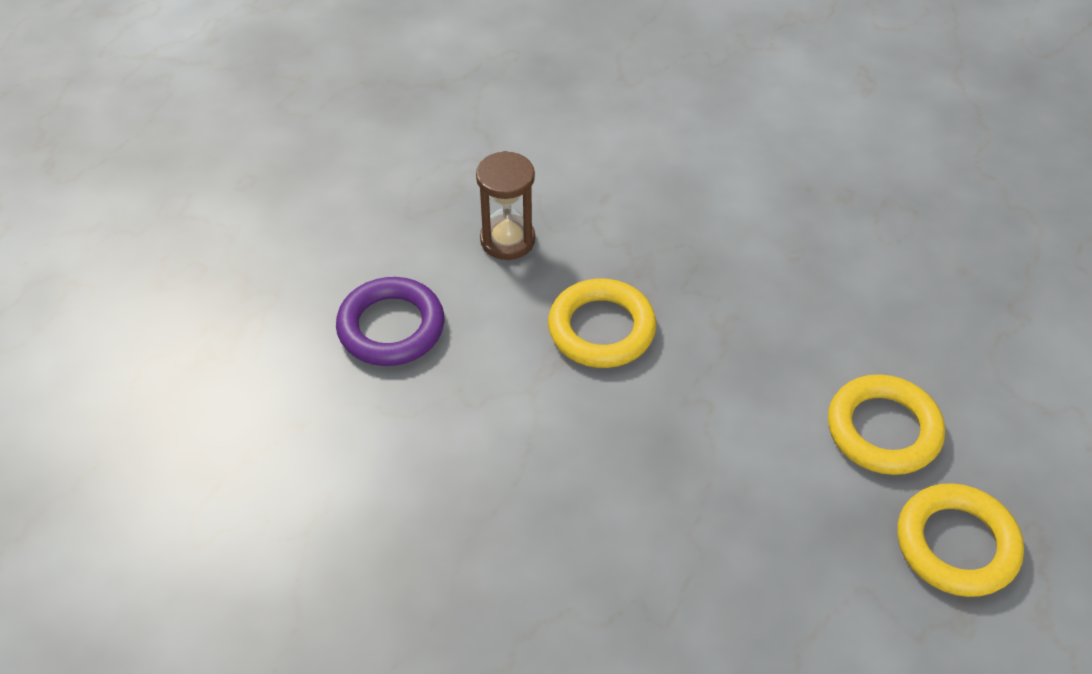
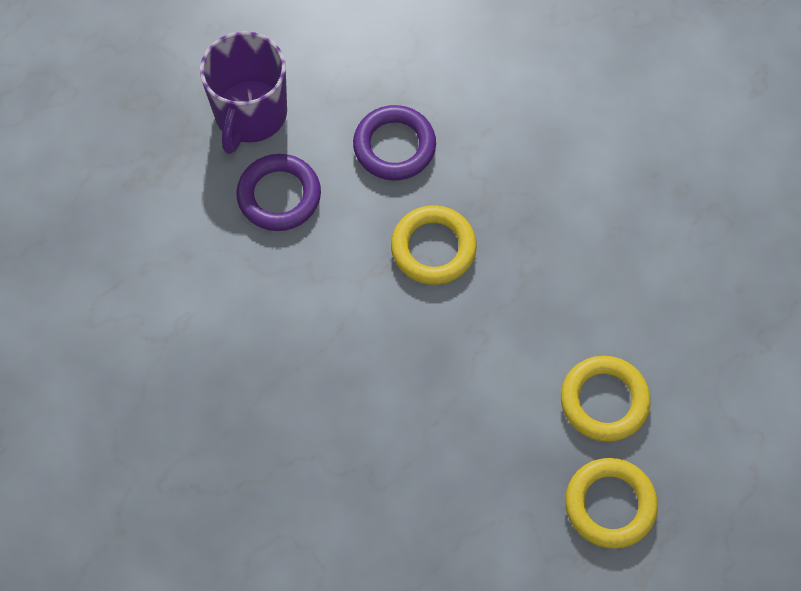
camera: 20 degrees right, 15 degrees up
brown hourglass [476,151,535,260] -> purple ring [353,105,436,180]
none -> purple mug [200,31,287,154]

